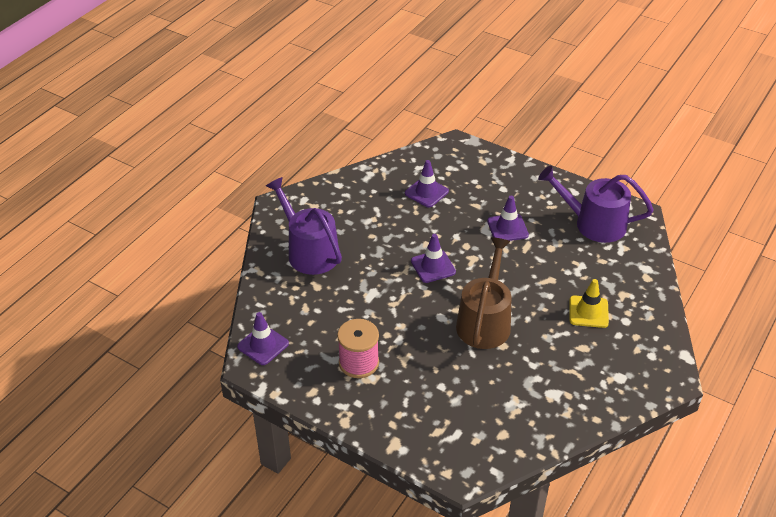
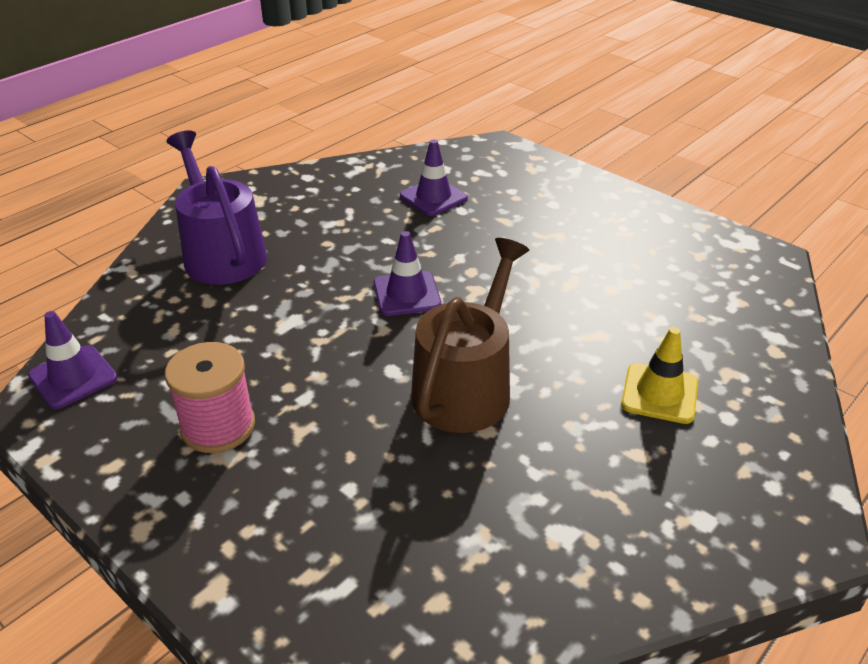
camera: 10 degrees right, 5 degrees down
purple traffic cone [487,196,529,241] -> none
purple watering can [538,166,654,243] -> none

